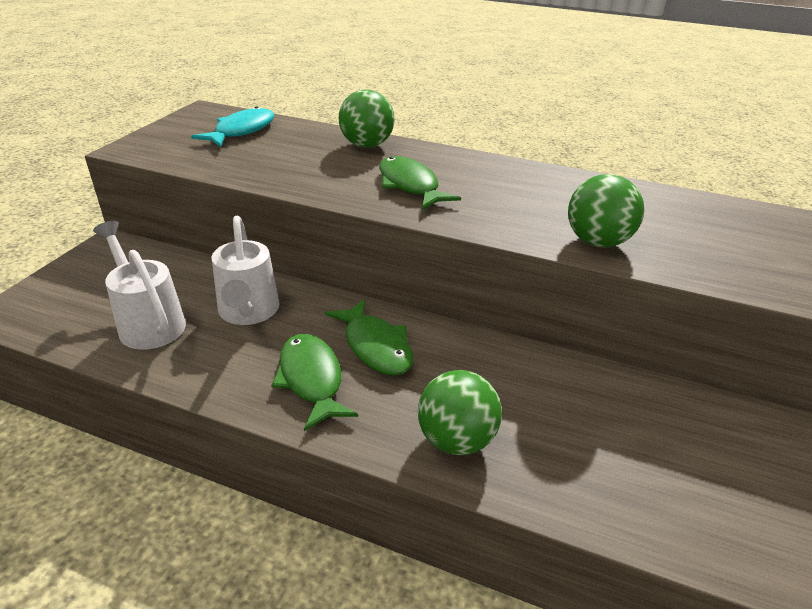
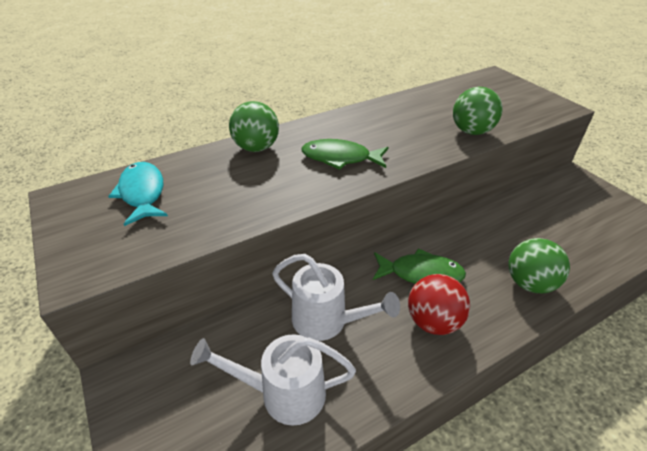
camera: 50 degrees left, 5 degrees up
green fish [271,334,358,431] -> red ball [408,274,470,335]

